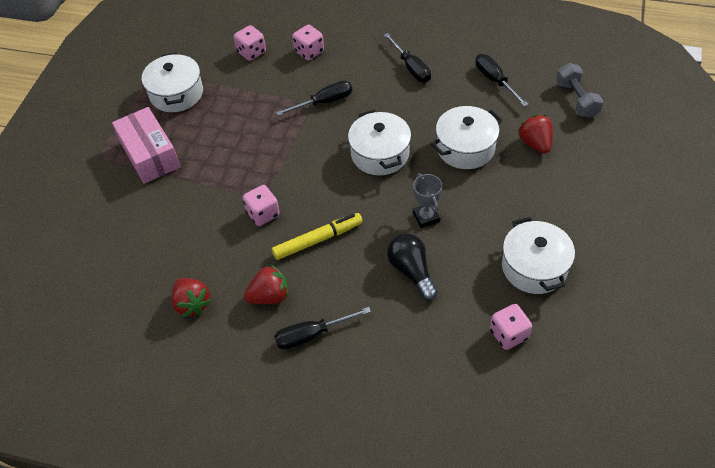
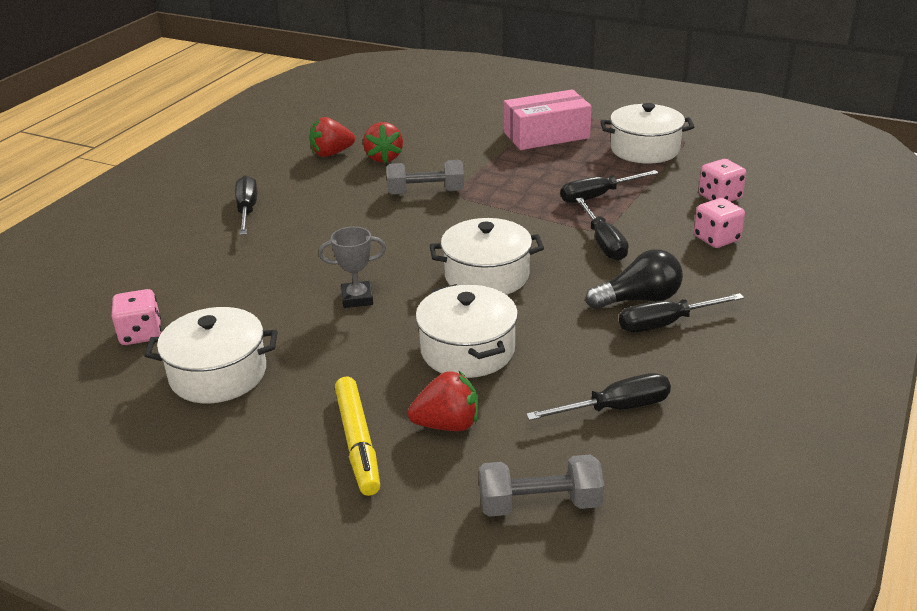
camera: 100 degrees right, 20 degrees down
pink dice [242,185,280,226] -> grey dumbbell [387,160,464,195]
red strawberry [244,265,289,304] -> red strawberry moved to [363,122,403,163]
yellow marker [272,213,363,260] -> yellow marker moved to [335,377,380,496]
black light bulb [387,233,438,301] -> black light bulb moved to [585,249,683,309]
none -> black screwdriver [561,170,659,203]

